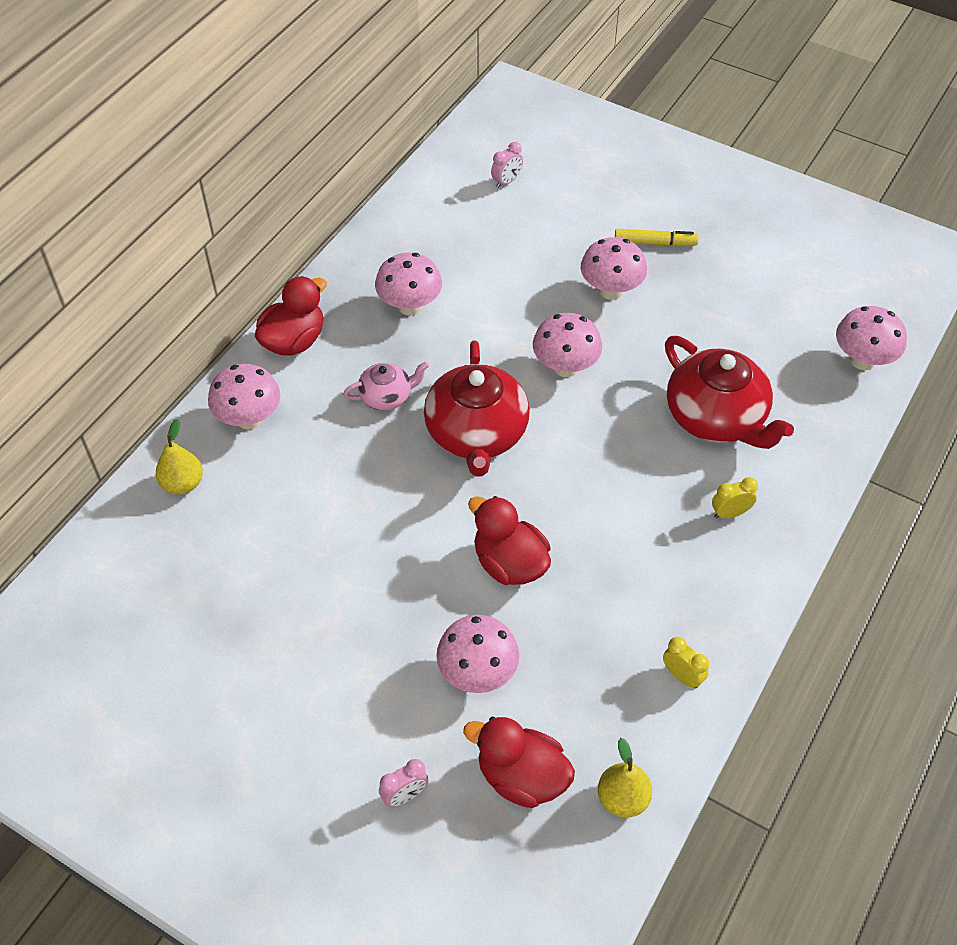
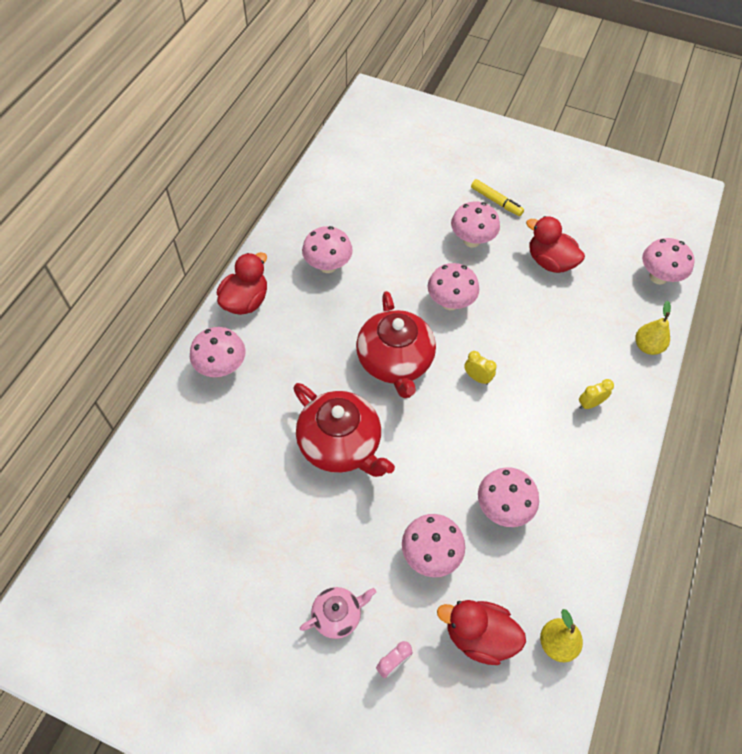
camera: 10 degrees left, 5 degrees up
yellow pear [156,419,203,494] -> yellow pear moved to [636,301,671,355]
pink teapot [343,361,429,411] -> pink teapot moved to [300,587,376,639]
red duck [468,496,551,585] -> red duck moved to [526,216,585,273]
pink clock [491,142,523,188] -> none
yellow marker [615,229,698,246] -> yellow marker turned 45 degrees clockwise [471,179,524,216]
yellow clock [663,637,709,689] -> yellow clock moved to [464,351,497,385]
red teapot [665,336,794,449] -> red teapot moved to [293,383,395,477]
none -> pink mushroom [478,467,539,527]

